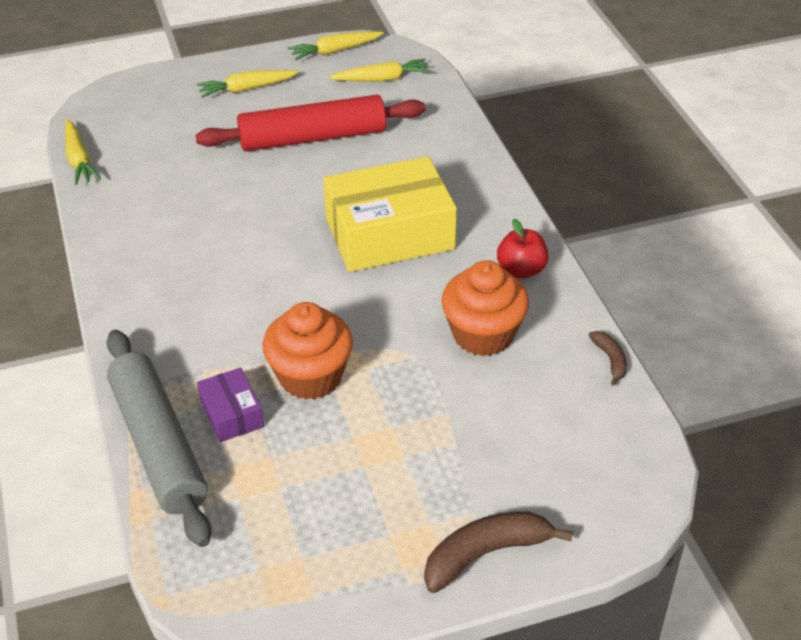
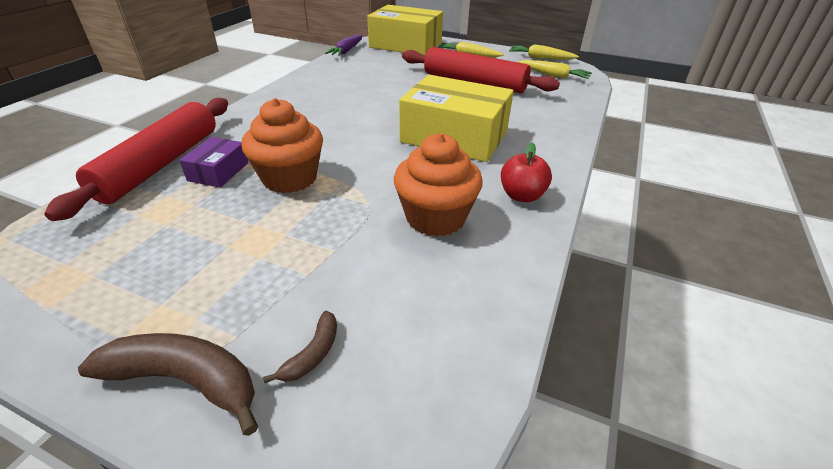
camera: 40 degrees right, 5 degrees down
yellow carrot [65,119,101,185] -> purple carrot [325,34,362,56]
grey rolling pin [107,330,212,547] -> red rolling pin [44,98,228,221]
brown banana [589,331,627,386] -> brown banana moved to [263,311,337,383]
none -> yellow box [367,5,443,55]

